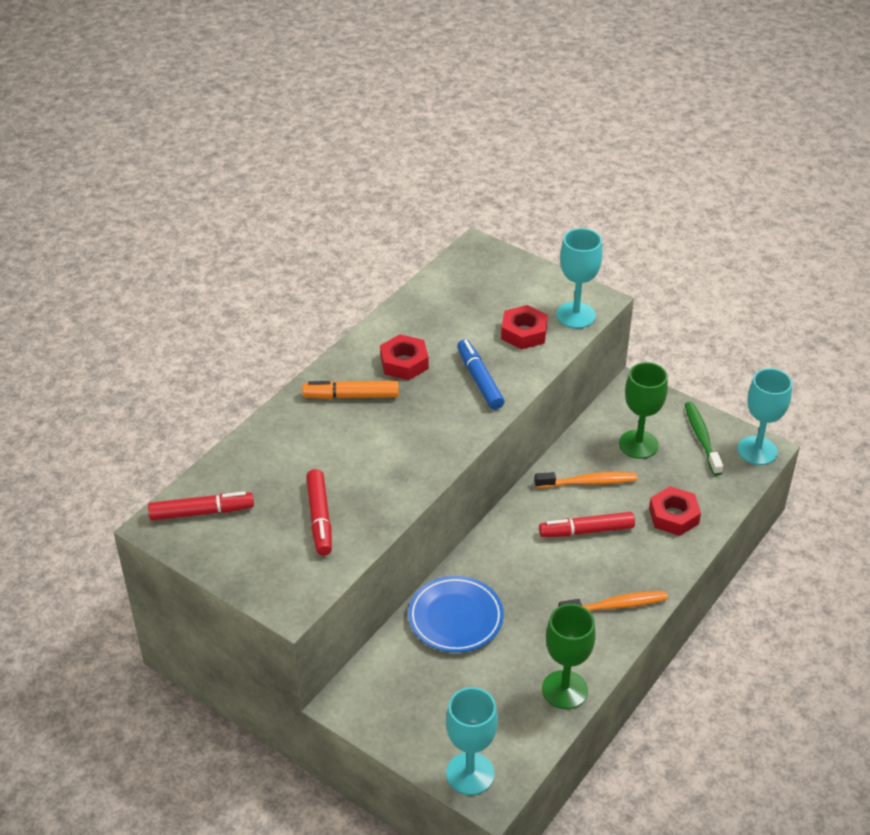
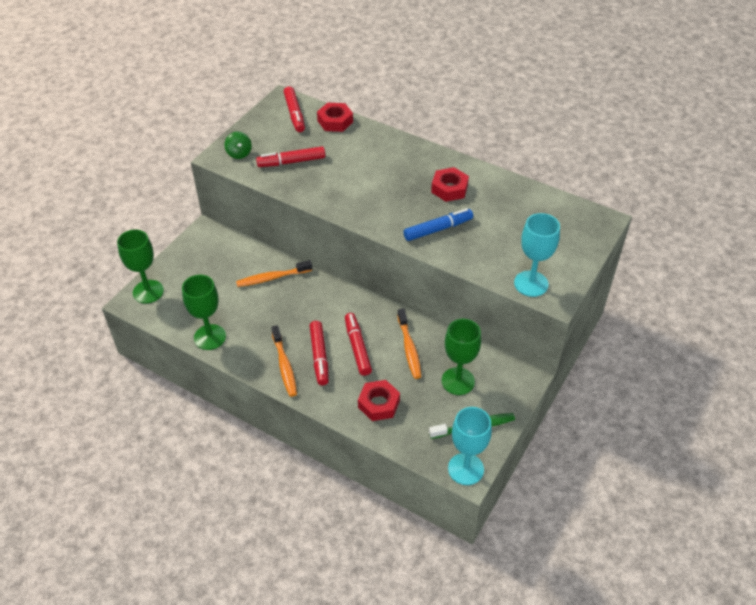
camera: 85 degrees right, 5 degrees up
orange marker [302,381,399,399] -> none
blue plate [408,576,504,653] -> orange toothbrush [236,260,312,287]
turquoise goblet [446,687,498,795] -> green goblet [117,229,164,303]
red nut [501,305,548,350] -> red nut moved to [317,103,353,132]
none -> green spinning top [225,132,252,159]
none -> red marker [310,321,329,385]

